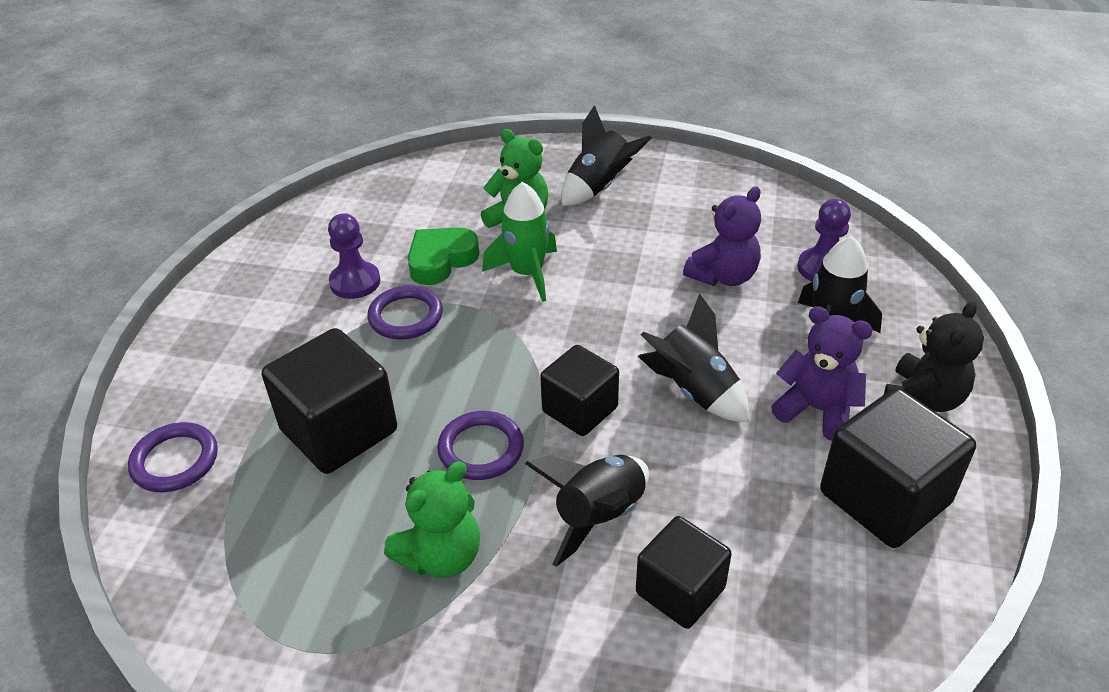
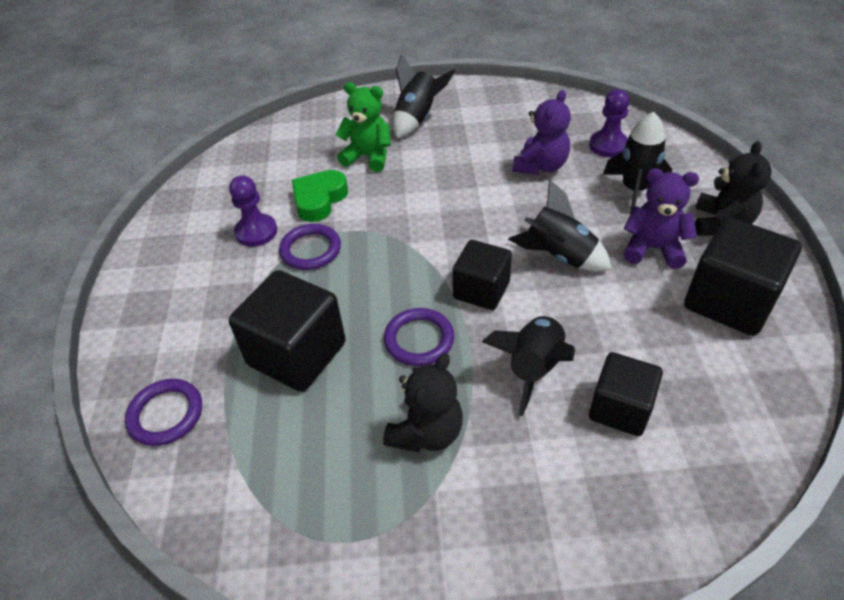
camera: 15 degrees left, 5 degrees up
green teddy bear [384,461,480,578] -> black teddy bear [383,353,463,453]
green rocket [482,182,557,302] -> none

